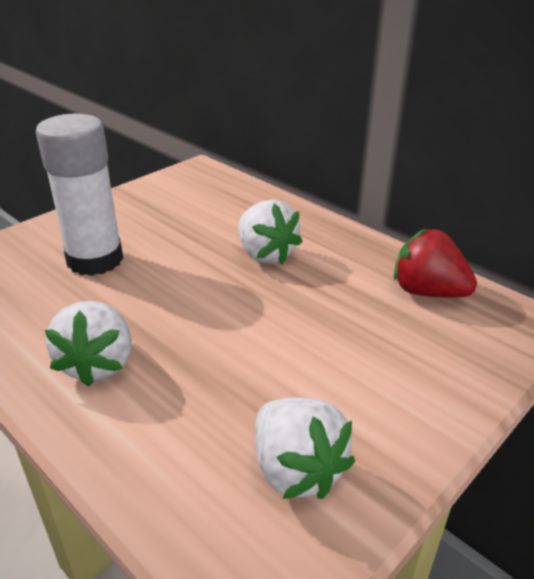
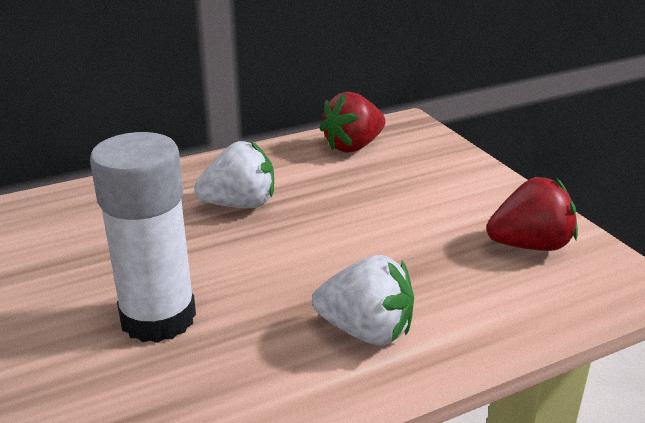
camera: 70 degrees left, 5 degrees down
white strawberry [255,398,355,499] -> red strawberry [486,177,578,251]

